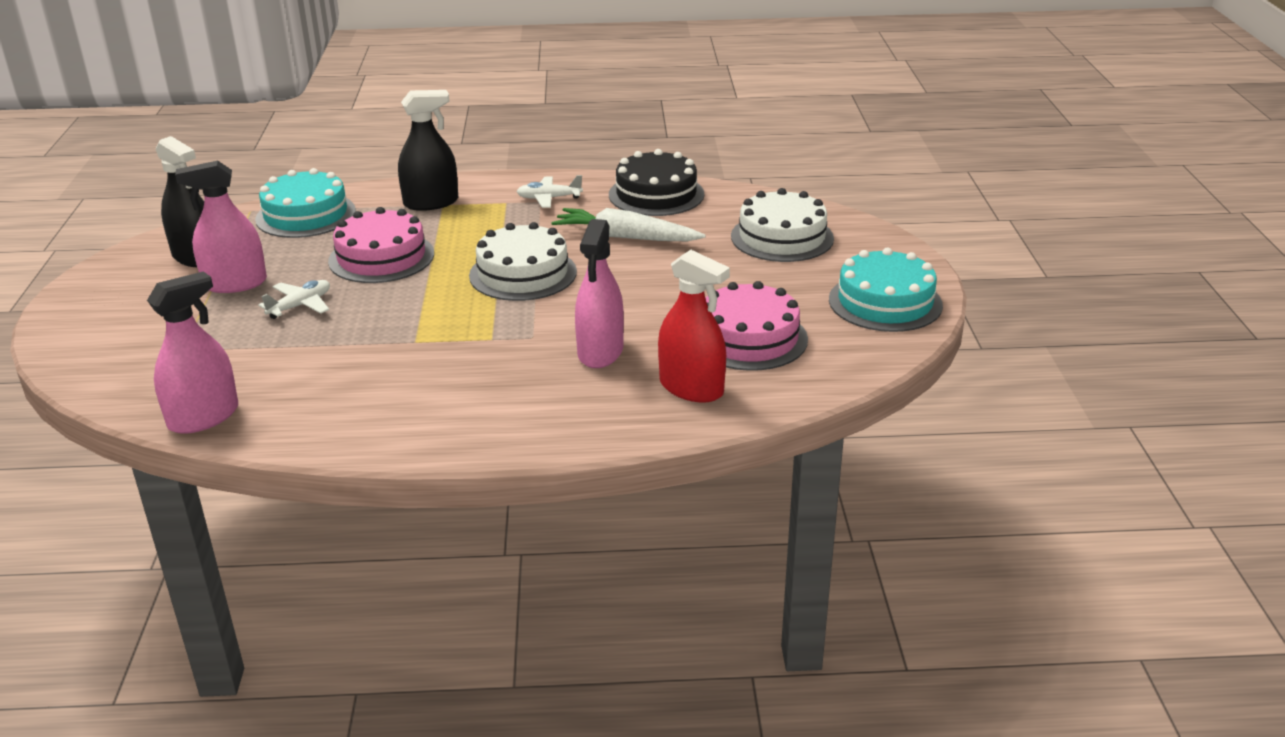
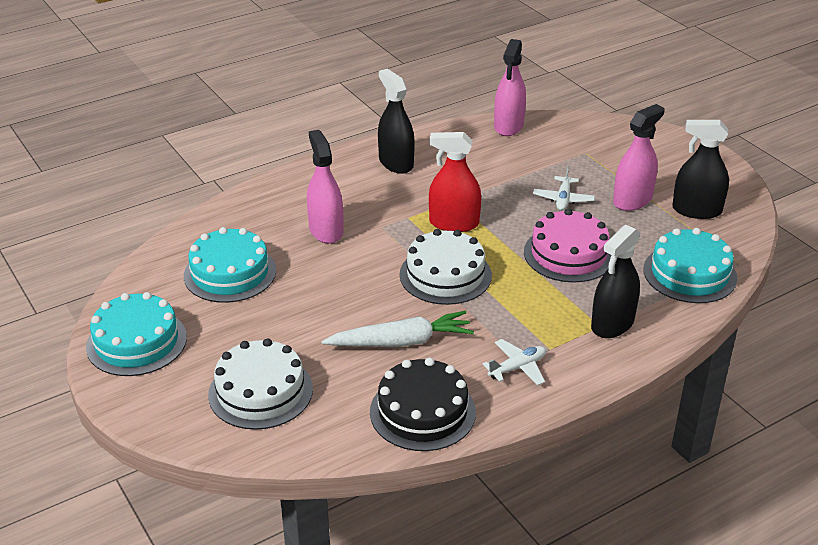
camera: 150 degrees right, 5 degrees up
red spray bottle [658,250,730,403] -> red spray bottle moved to [429,132,481,232]
pink cake [705,281,808,371] -> turquoise cake [184,227,276,303]
none -> black spray bottle [378,69,415,174]

